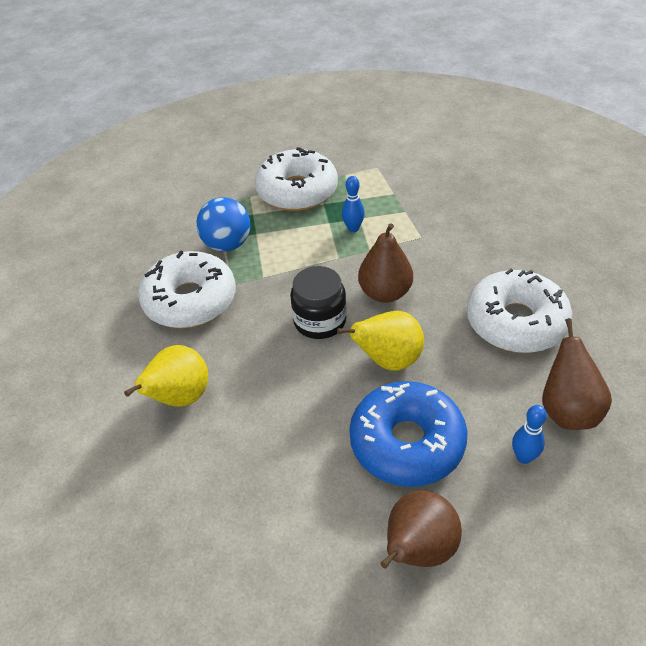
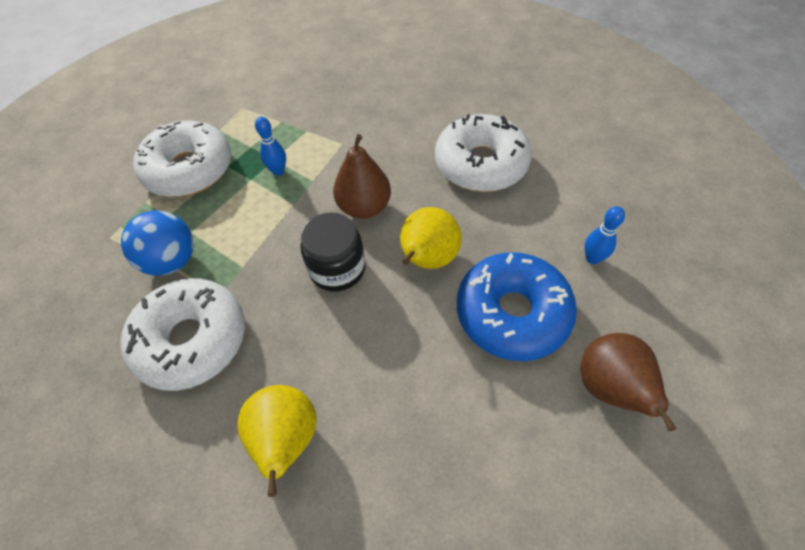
camera: 45 degrees left, 10 degrees up
brown pear [542,318,612,430] -> none

